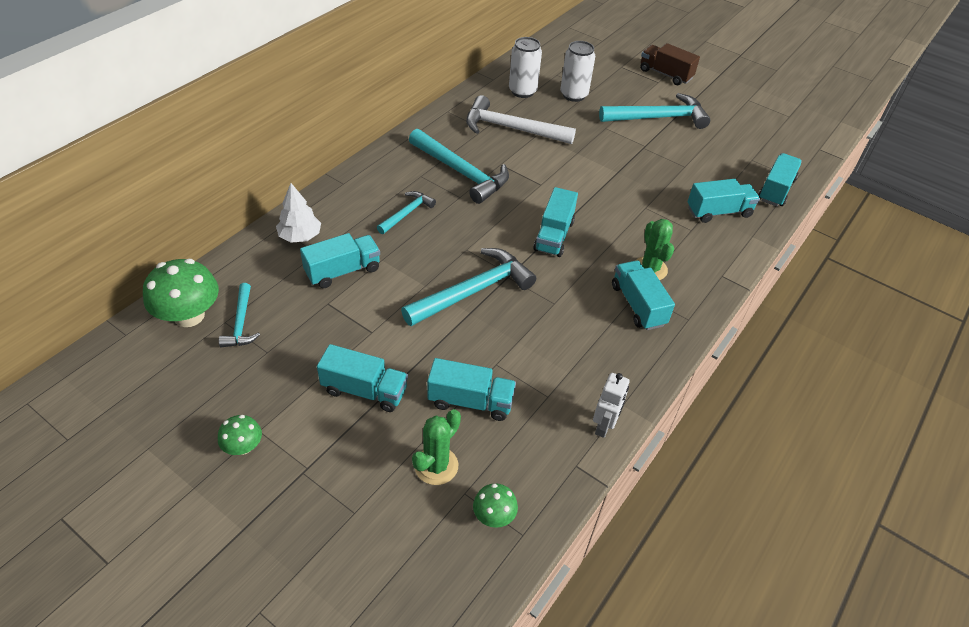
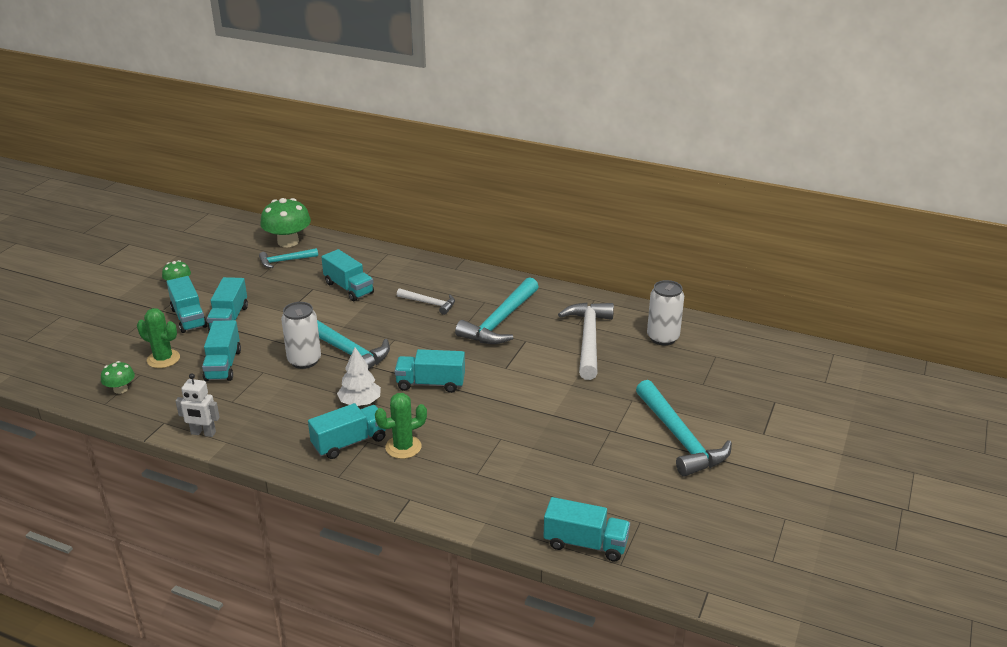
camera: 80 degrees right, 15 degrees down
white tree [276,183,321,243] -> white tree moved to [337,347,381,406]
turquoise hammer [377,191,436,234] -> white hammer [397,288,455,315]
white can [560,41,595,102] -> white can moved to [281,302,321,369]
brown truck [640,43,700,85] -> none
turquoise truck [687,179,760,223] -> turquoise truck moved to [167,276,208,333]

